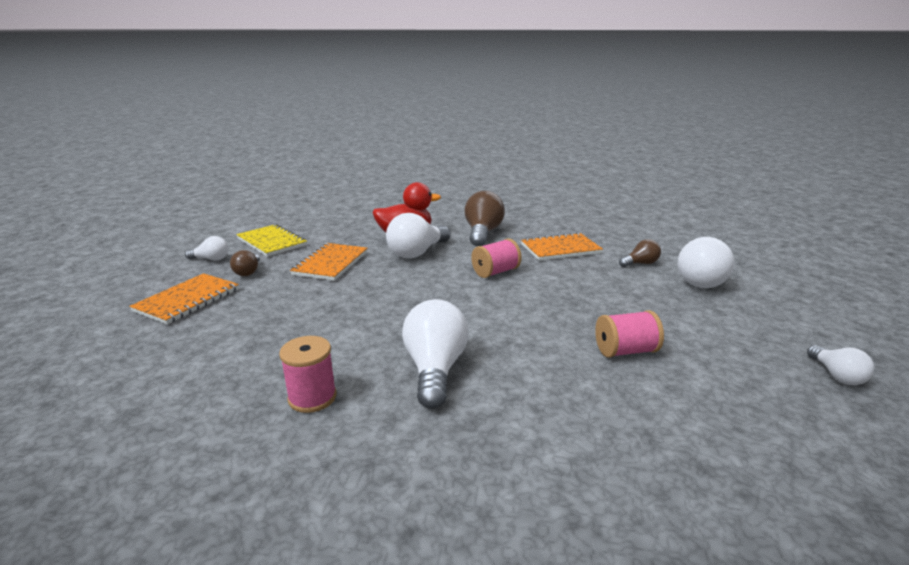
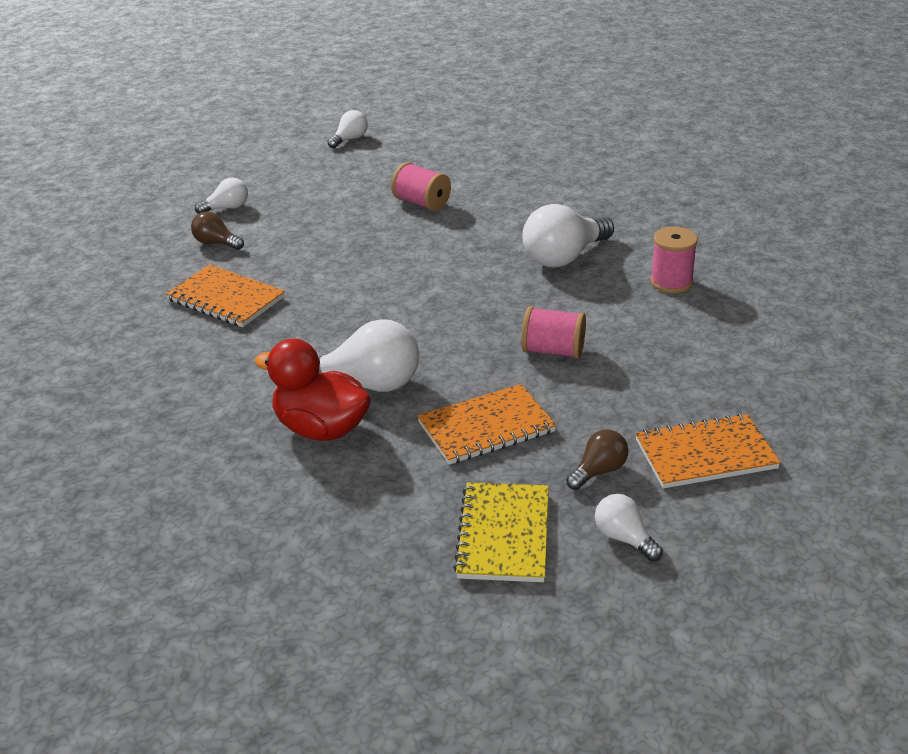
camera: 130 degrees left, 10 degrees up
brown light bulb [464,191,505,246] -> none
pink spool [471,238,522,278] -> pink spool moved to [521,306,586,359]
white light bulb [678,237,735,288] -> white light bulb [195,177,248,214], size x0.54

